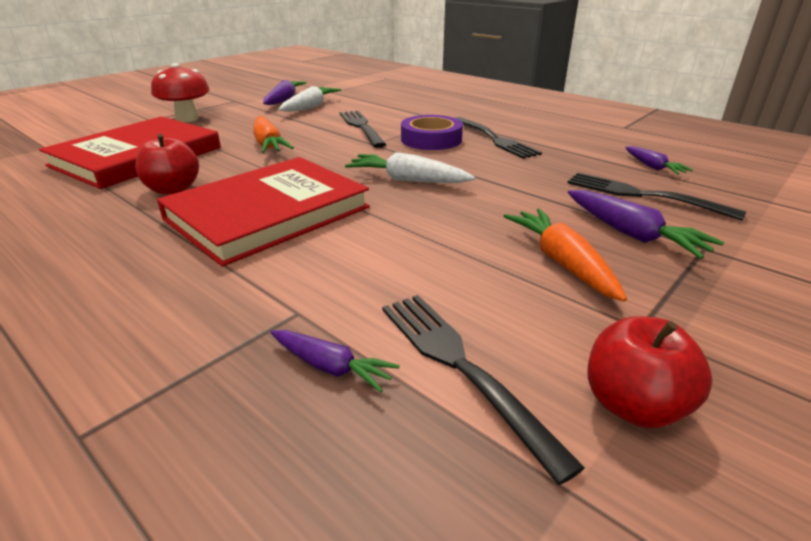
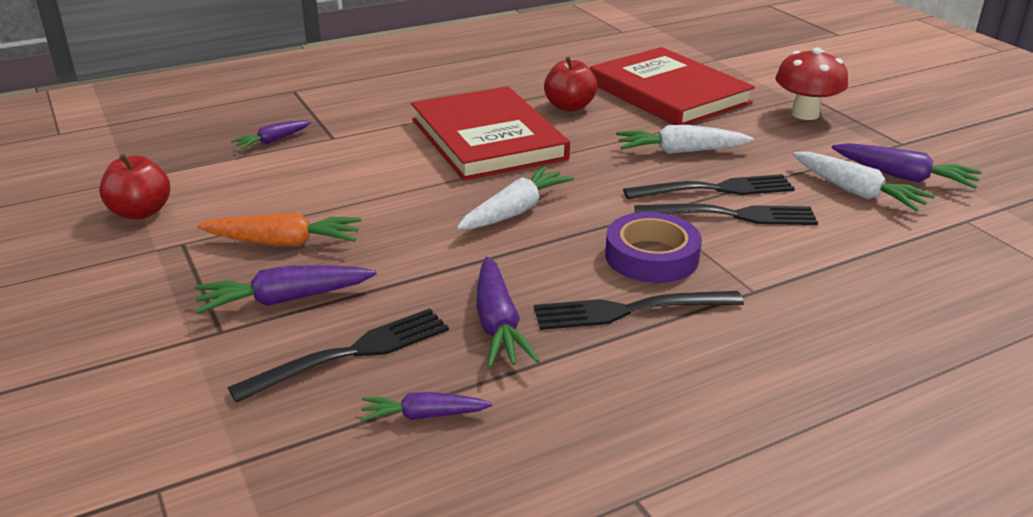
camera: 110 degrees right, 0 degrees up
orange carrot [253,116,294,153] -> white carrot [616,125,754,154]
black fork [382,295,585,485] -> black fork moved to [623,174,795,199]
none -> purple carrot [476,256,540,368]

